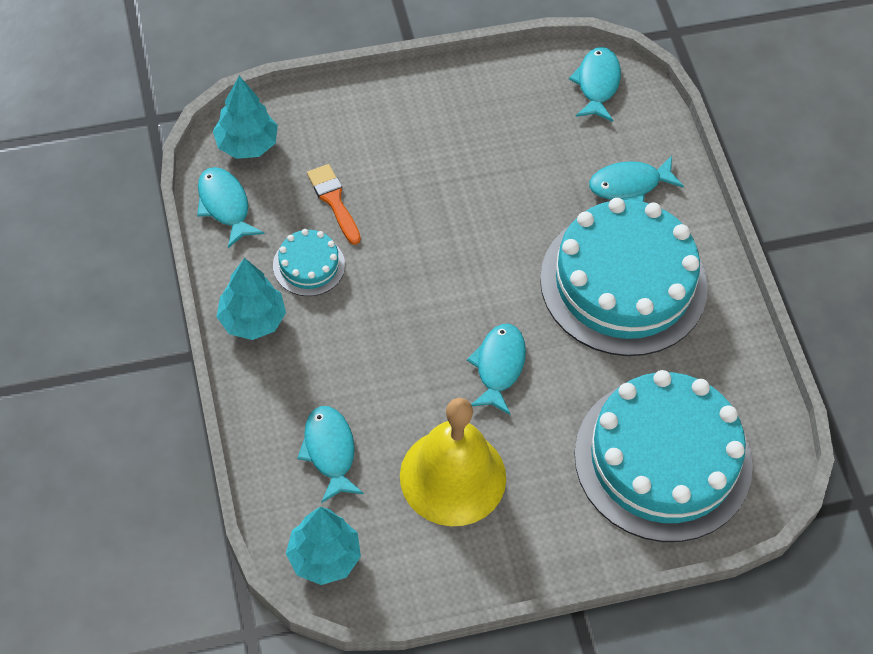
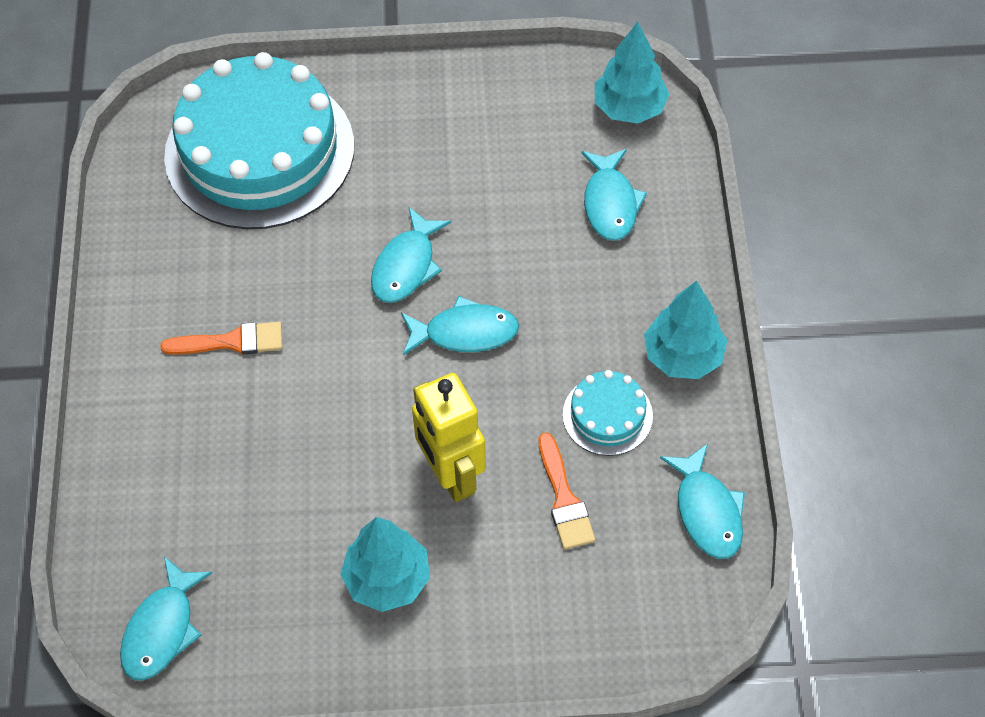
camera: 165 degrees left, 0 degrees up
turquoise tree [213,76,278,159] -> turquoise tree moved to [340,517,430,612]
yellow bell [400,398,506,526] -> none
turquoise cake [540,198,708,356] -> orange brush [160,322,282,355]
turquoise fish [589,156,684,202] -> turquoise fish moved to [401,296,519,355]
none -> yellow robot [412,373,486,502]

